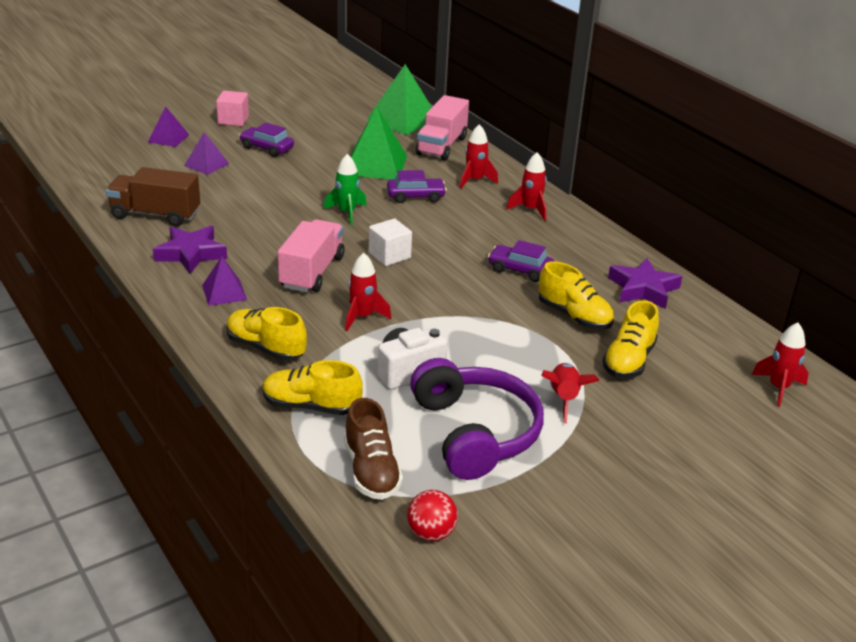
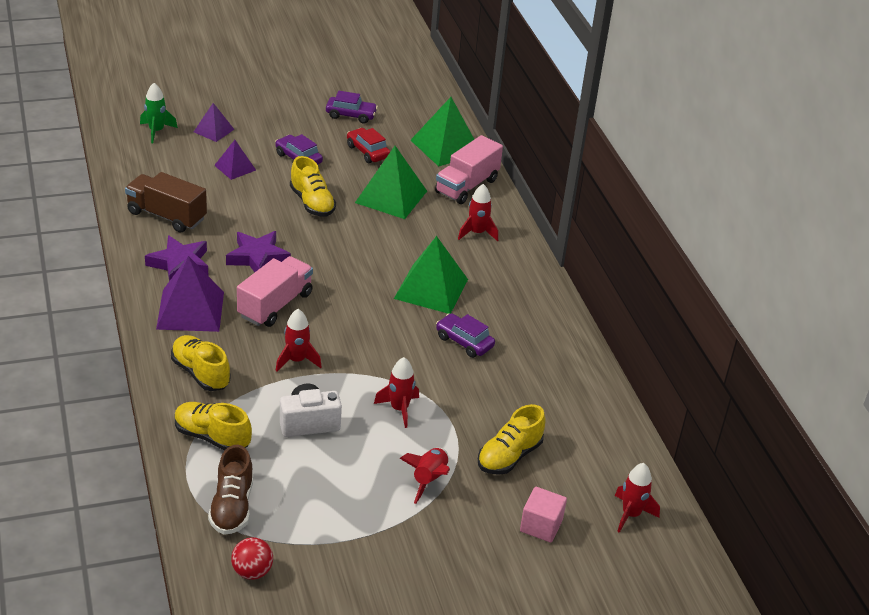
camera: 15 degrees right, 5 degrees up
purple pyramid [202,256,247,306] -> purple pyramid [156,256,224,332], size x1.80
pink cube [216,91,249,126] -> pink cube moved to [520,487,567,543]
green rocket [324,154,367,225] -> green rocket moved to [140,83,178,143]
white cube [369,218,412,266] -> none
purple car [387,170,447,203] -> purple car moved to [326,91,378,123]
purple headphones [410,358,544,480] -> none
red rocket [507,152,547,221] -> red rocket moved to [374,357,419,428]
yellow shoe [539,261,614,329] -> yellow shoe moved to [290,156,336,216]
purple star [608,258,682,309] -> purple star moved to [226,231,291,272]
none -> red car [347,128,390,163]
none -> green pyramid [394,236,468,314]

